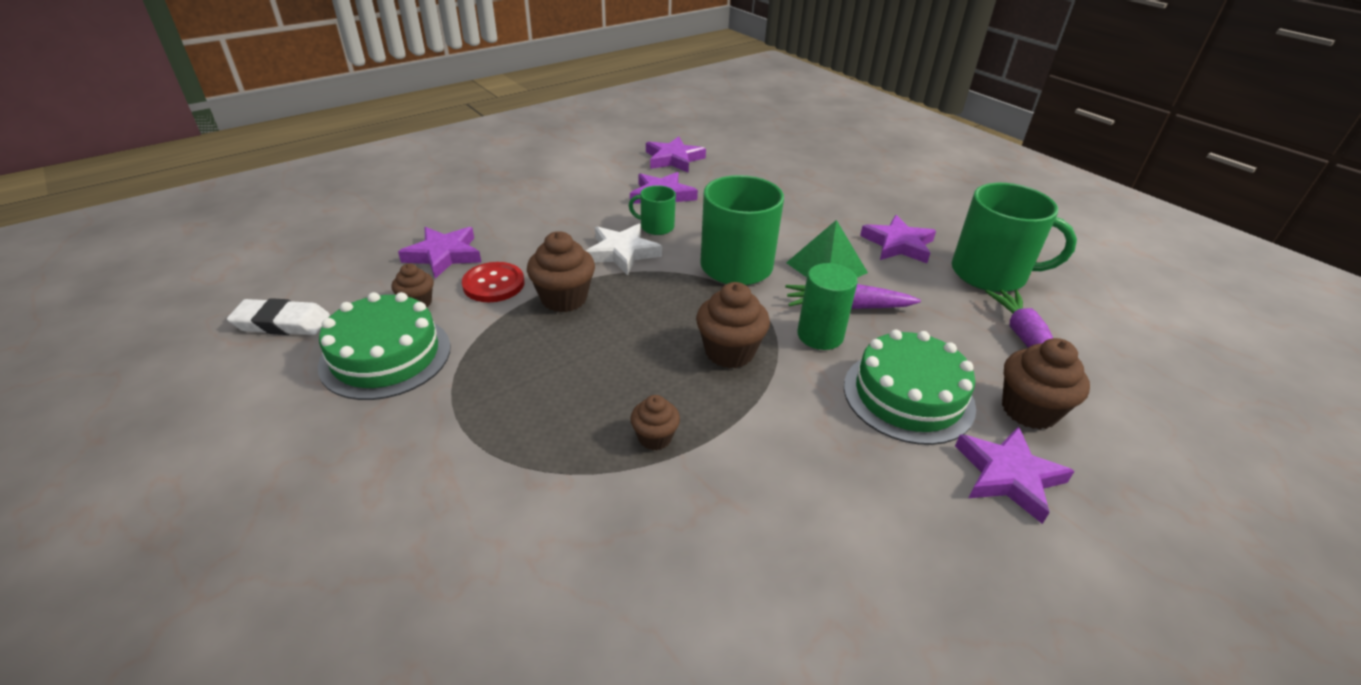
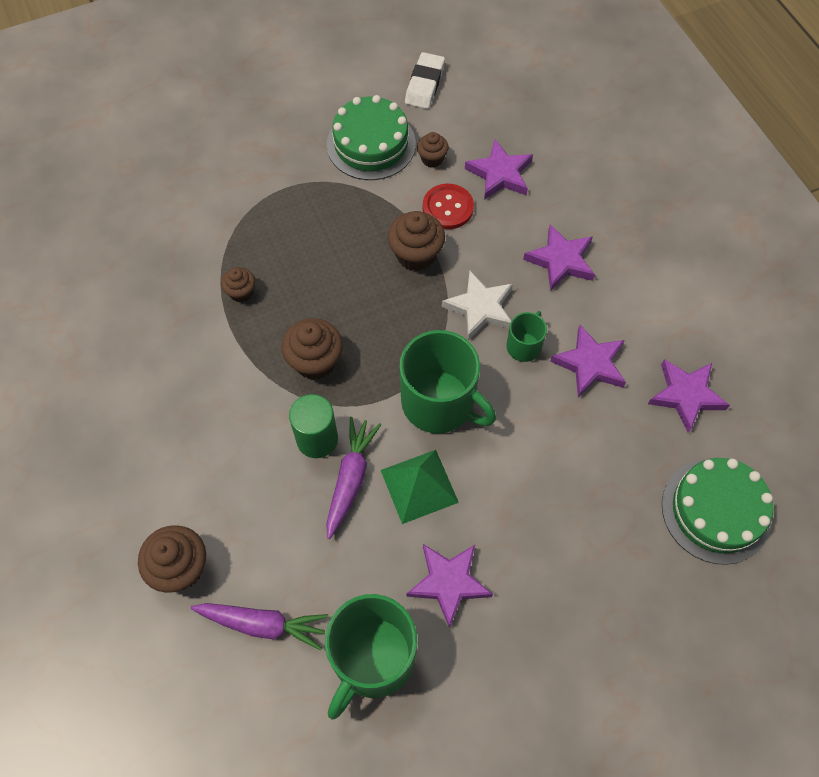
camera: 105 degrees right, 25 degrees up
green cake [844,330,976,445] -> green cake moved to [662,458,773,565]
purple star [955,426,1075,524] -> purple star moved to [523,224,595,291]

